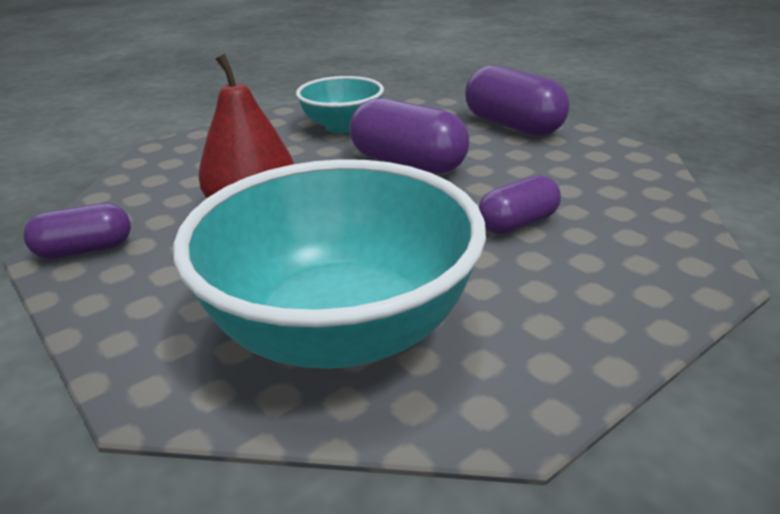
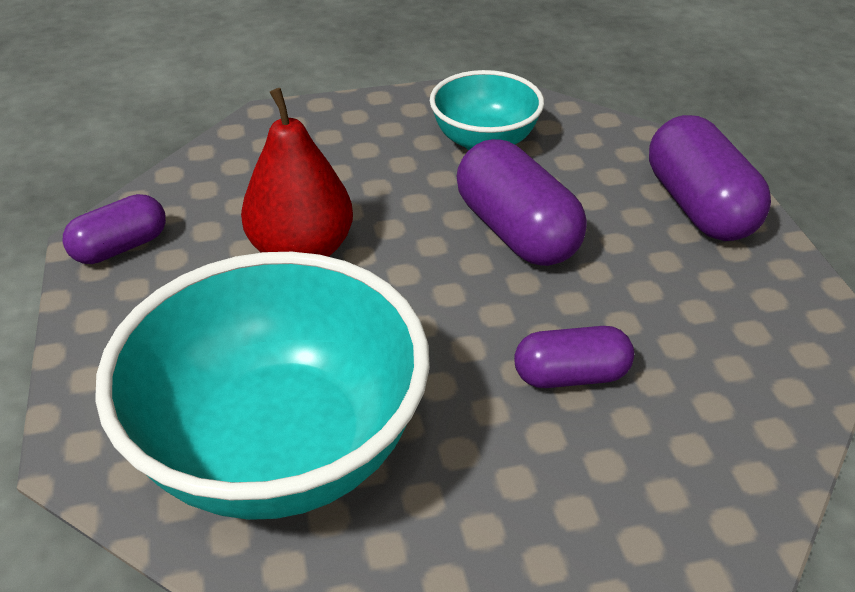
camera: 25 degrees right, 10 degrees up
purple capsule [23,203,131,259] -> purple capsule turned 45 degrees counterclockwise [63,194,166,264]

